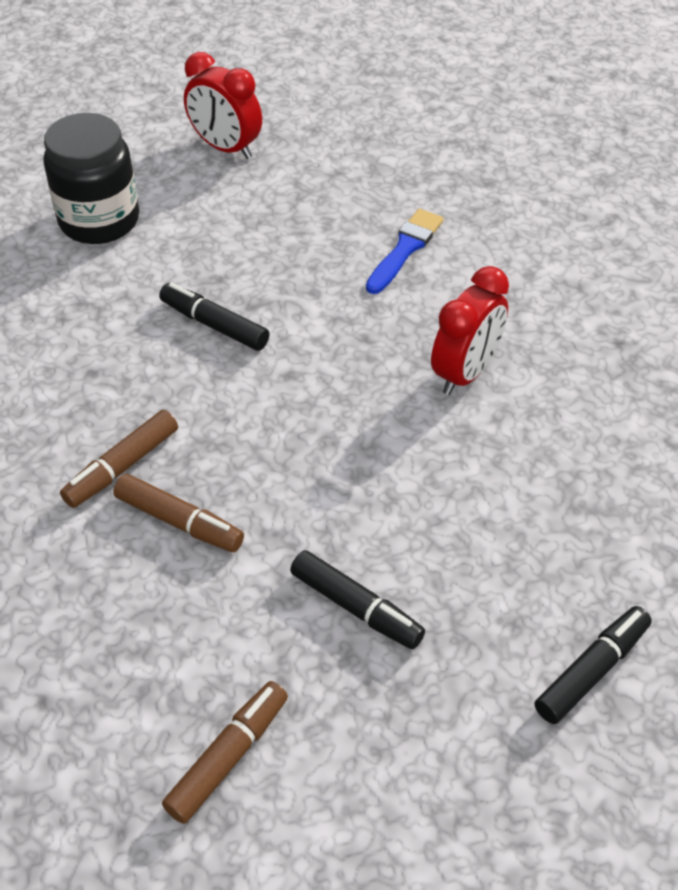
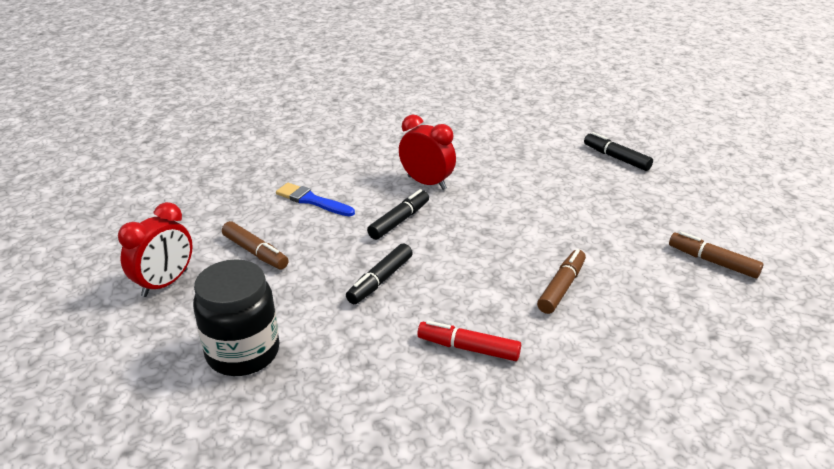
camera: 90 degrees left, 15 degrees down
brown marker [60,410,178,508] -> brown marker moved to [222,221,289,270]
black marker [290,550,425,649] -> black marker moved to [367,189,429,240]
none -> red marker [417,320,521,361]

